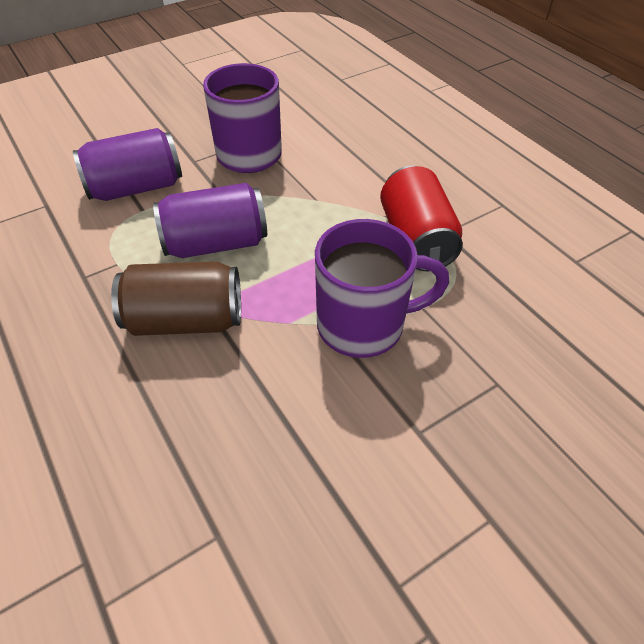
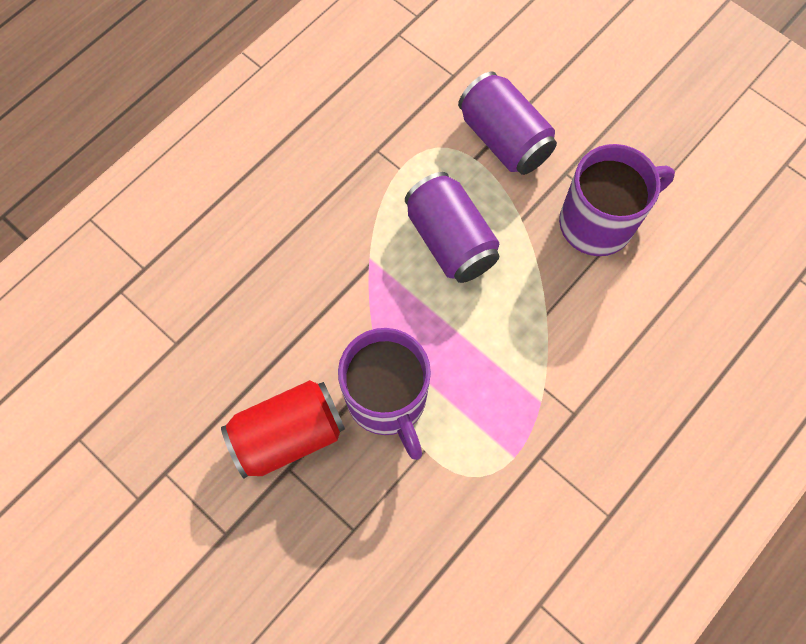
camera: 75 degrees right, 20 degrees up
brown can [111,261,241,336] -> none
red can [380,166,463,271] -> red can moved to [221,380,345,478]

